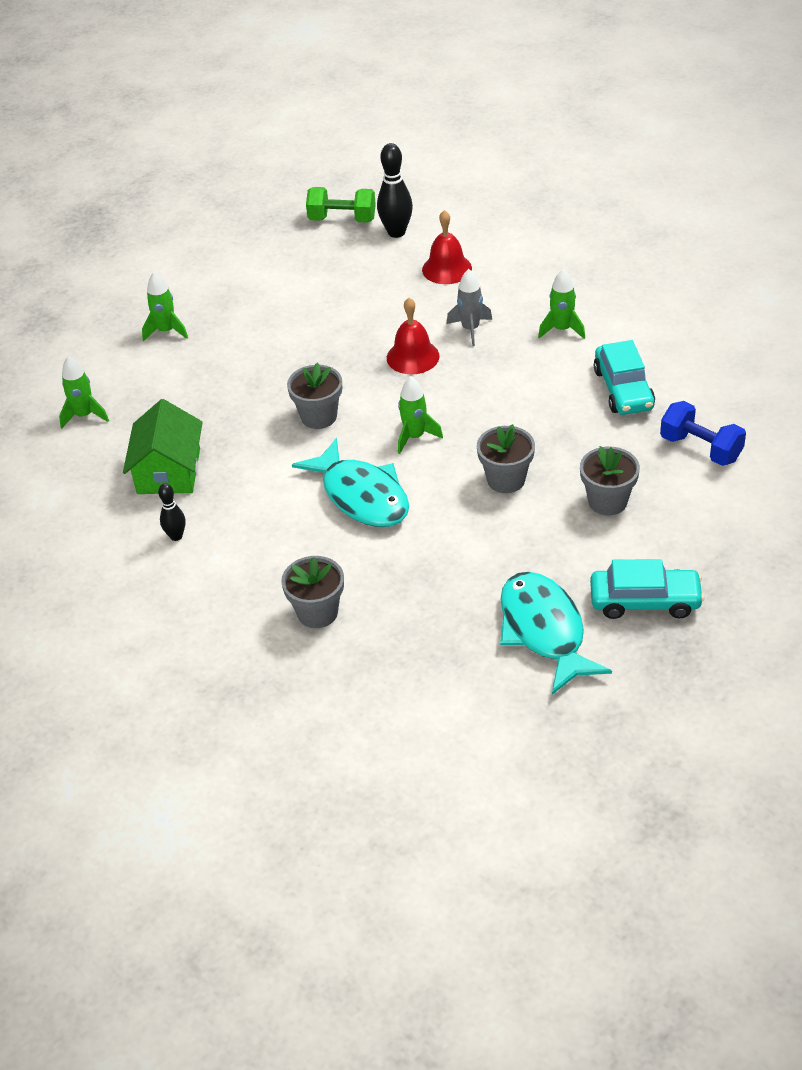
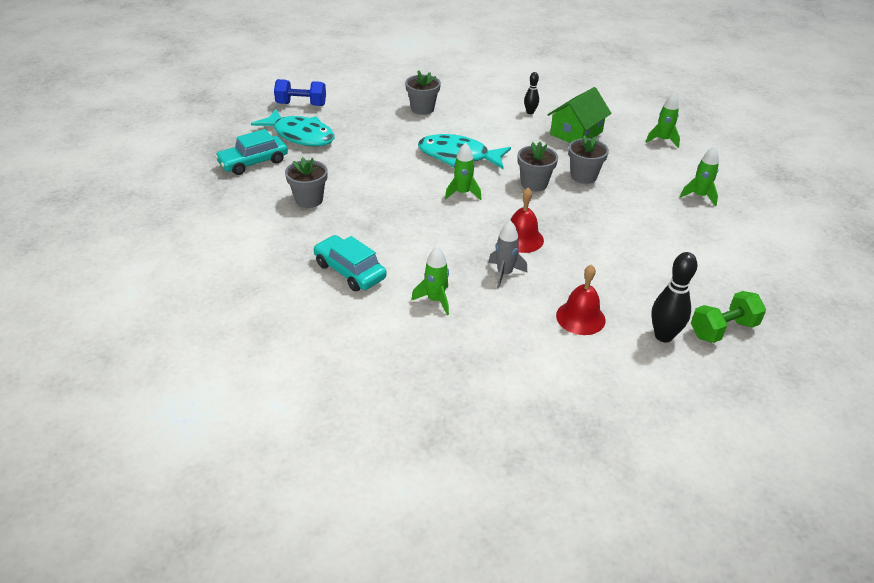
camera: 140 degrees right, 5 degrees down
green house [123,399,203,494] -> green house turned 75 degrees clockwise [547,87,612,143]
grey flower pot [477,424,535,493] -> grey flower pot moved to [568,135,609,184]
blue dumbbell [660,401,746,466] -> blue dumbbell moved to [274,79,326,106]

